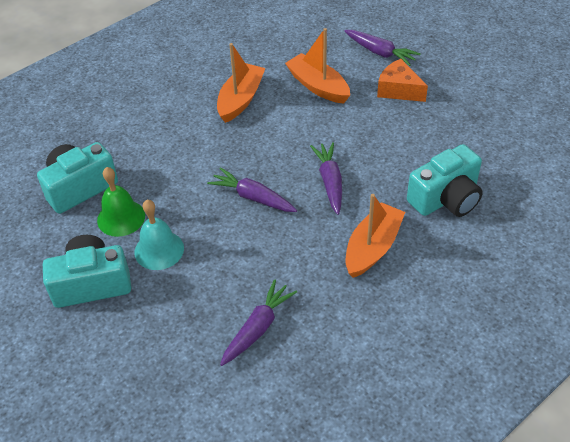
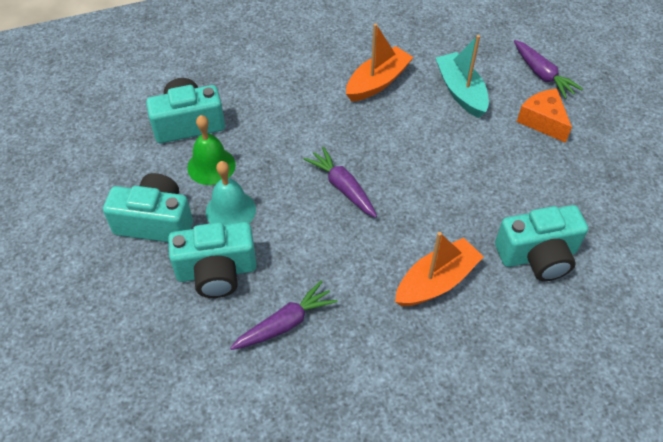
camera: 20 degrees right, 5 degrees up
orange boat [285,28,350,104] -> turquoise boat [436,35,489,118]
purple carrot [310,142,342,215] -> none
none -> turquoise camera [168,222,257,298]

